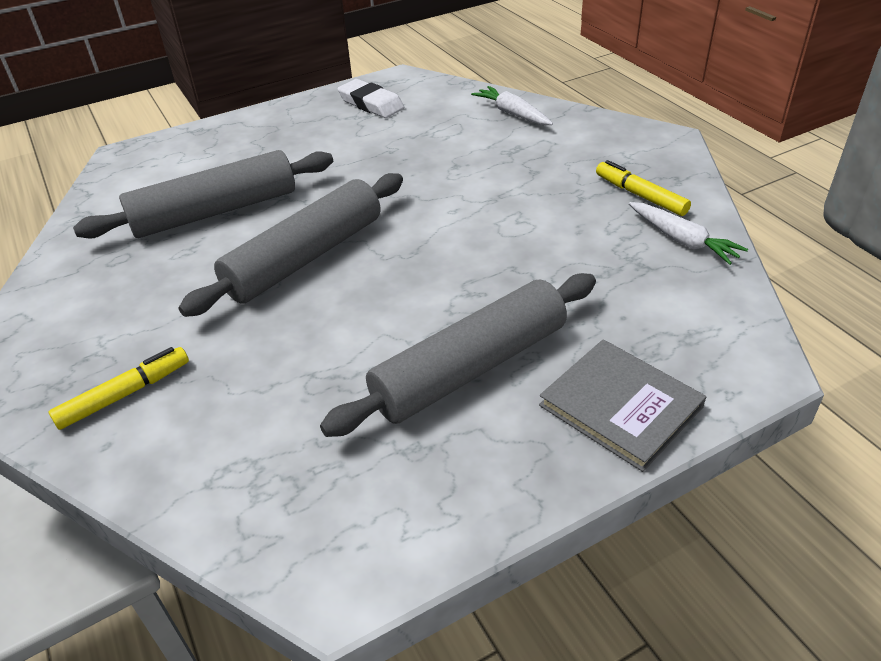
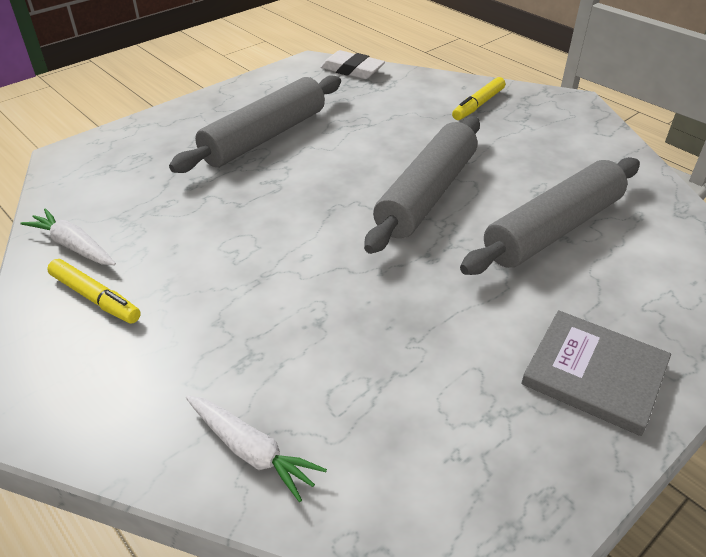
camera: 165 degrees right, 0 degrees up
white eraser [337,79,404,118] -> white eraser moved to [320,50,385,79]
grey book [539,339,706,472] -> grey book moved to [521,310,671,436]

